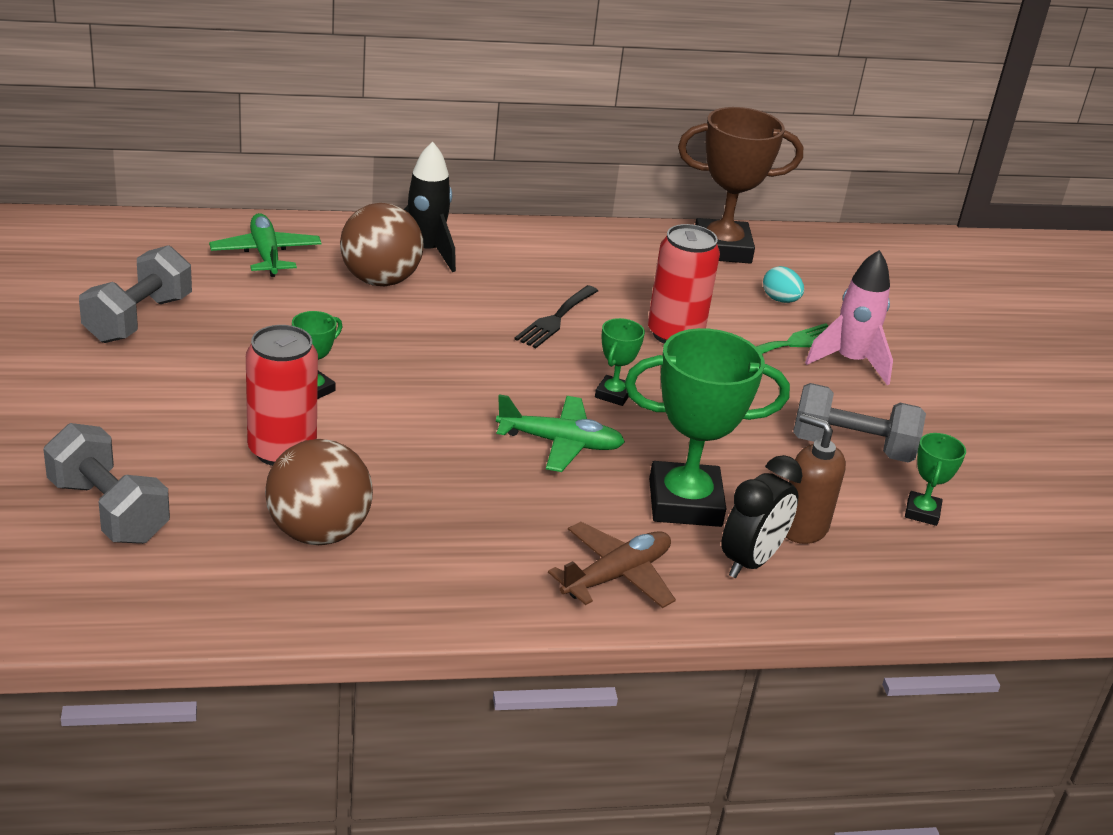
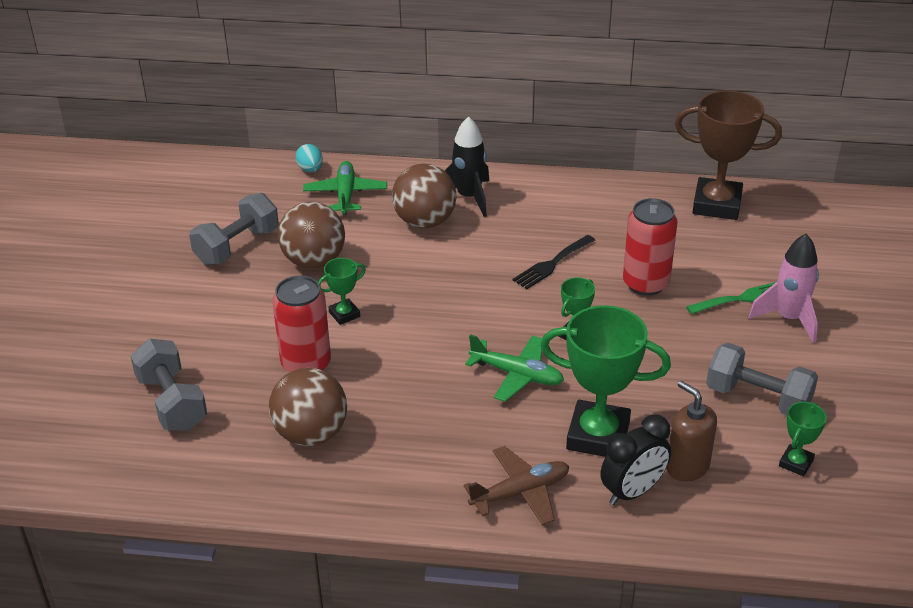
camera: 20 degrees right, 5 degrees up
turquoise egg [763,266,804,303] -> turquoise egg moved to [296,144,323,172]
none -> brown ball [278,202,345,269]

